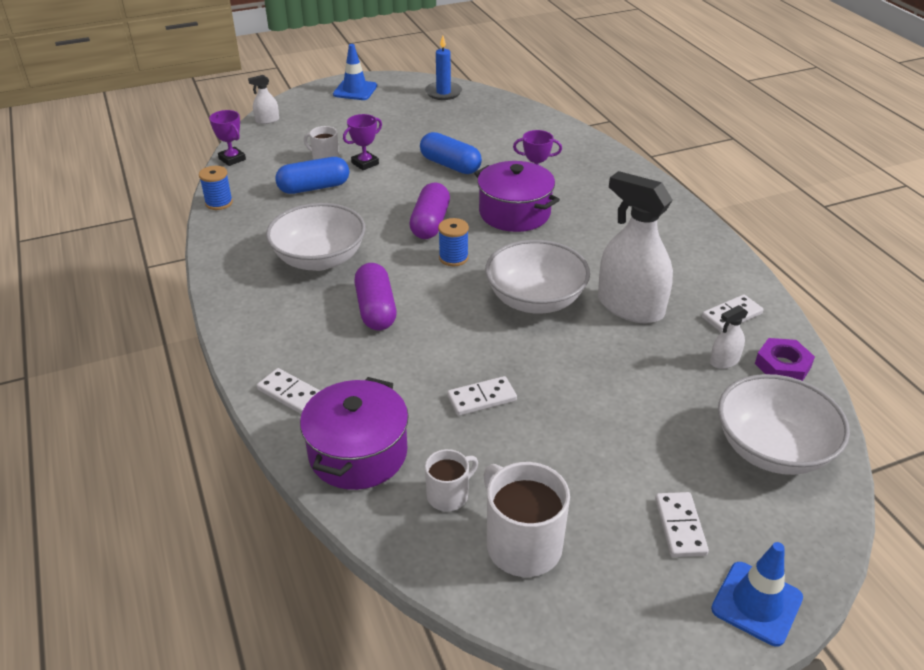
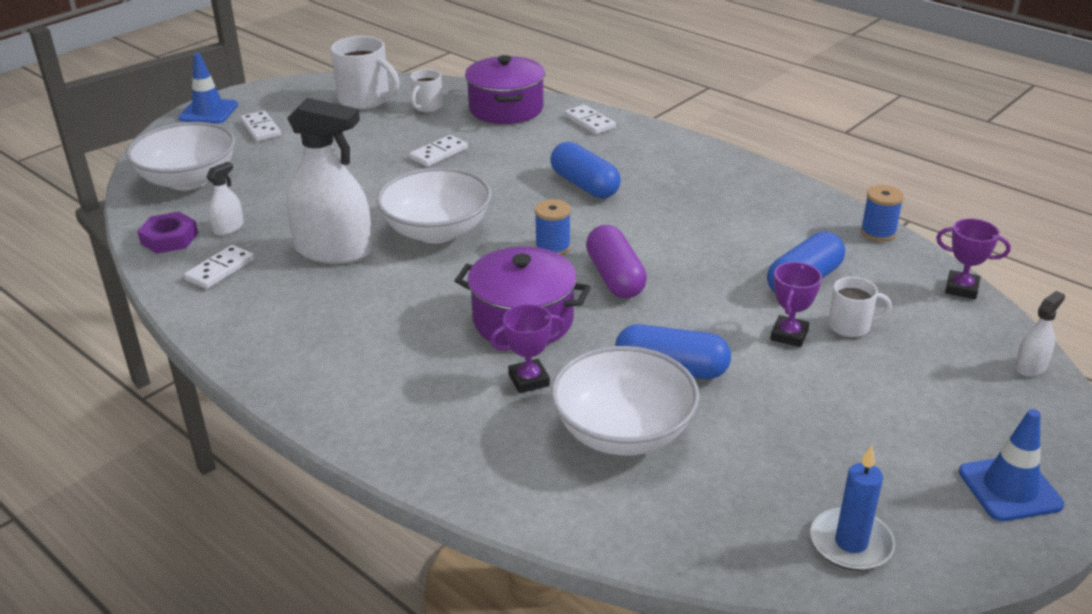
camera: 155 degrees right, 5 degrees down
white domino [257,368,320,414] -> white domino turned 45 degrees clockwise [564,104,616,134]
white bowl [266,203,366,271] -> white bowl moved to [551,346,700,455]
purple capsule [354,263,397,330] -> blue capsule [550,142,621,199]

